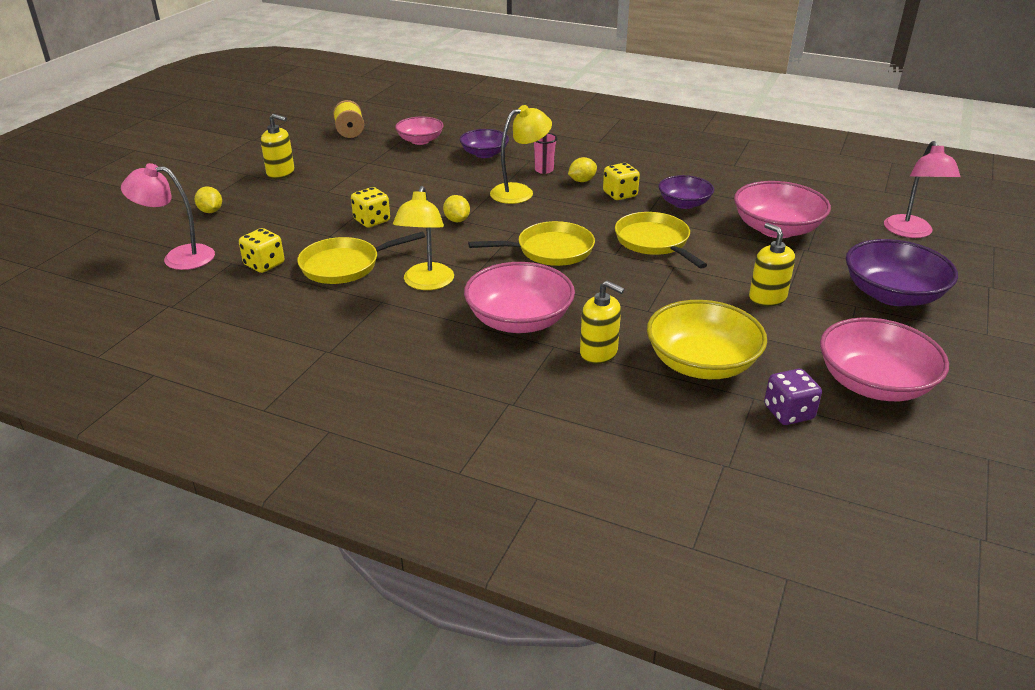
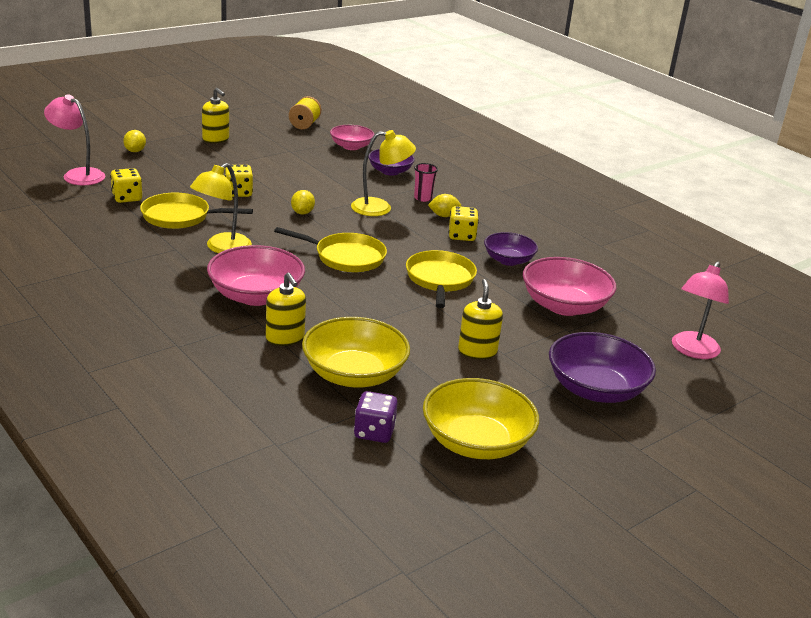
camera: 25 degrees right, 5 degrees down
pink bowl [820,318,949,401] -> yellow bowl [423,378,539,459]

